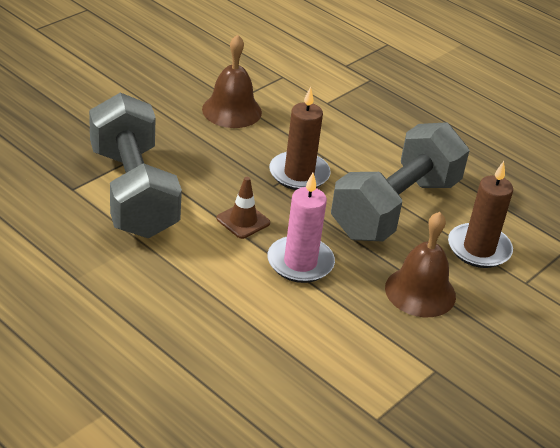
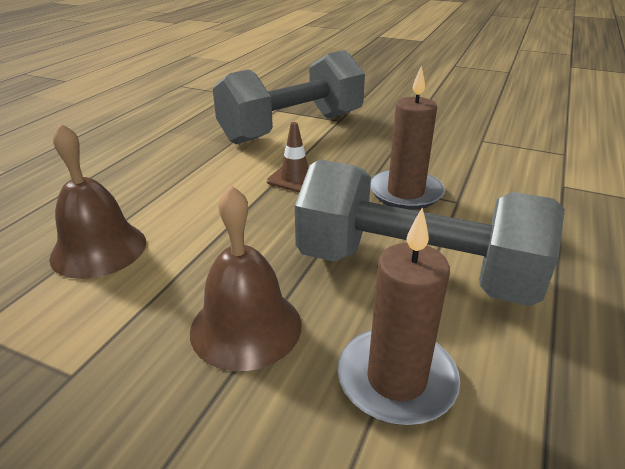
camera: 75 degrees right, 5 degrees down
brown bell [202,35,262,128] -> brown bell moved to [49,123,146,279]
pink candle [268,173,335,283] -> none

